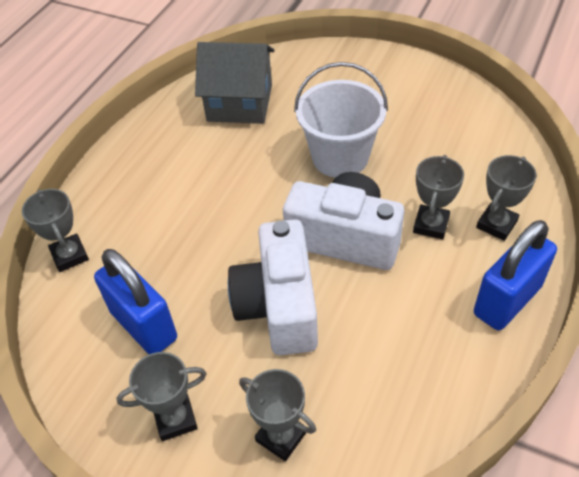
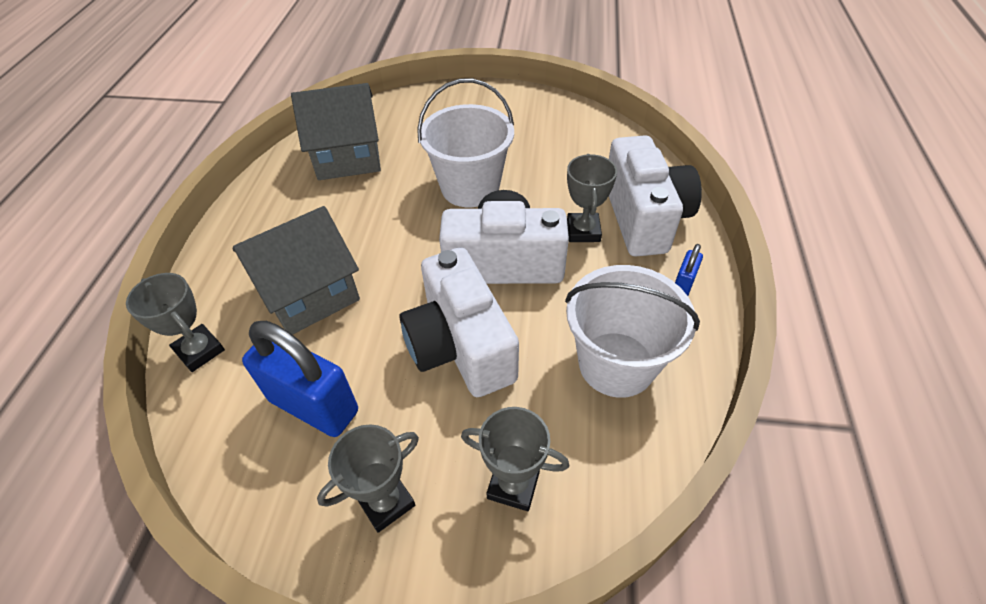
camera: 20 degrees left, 0 degrees up
blue padlock [474,220,557,330] -> blue padlock [675,244,703,296], size x0.45
grey trophy [476,155,537,241] -> white camera [609,135,702,256]
none -> grey house [233,206,360,335]
none -> white bucket [565,265,700,398]

